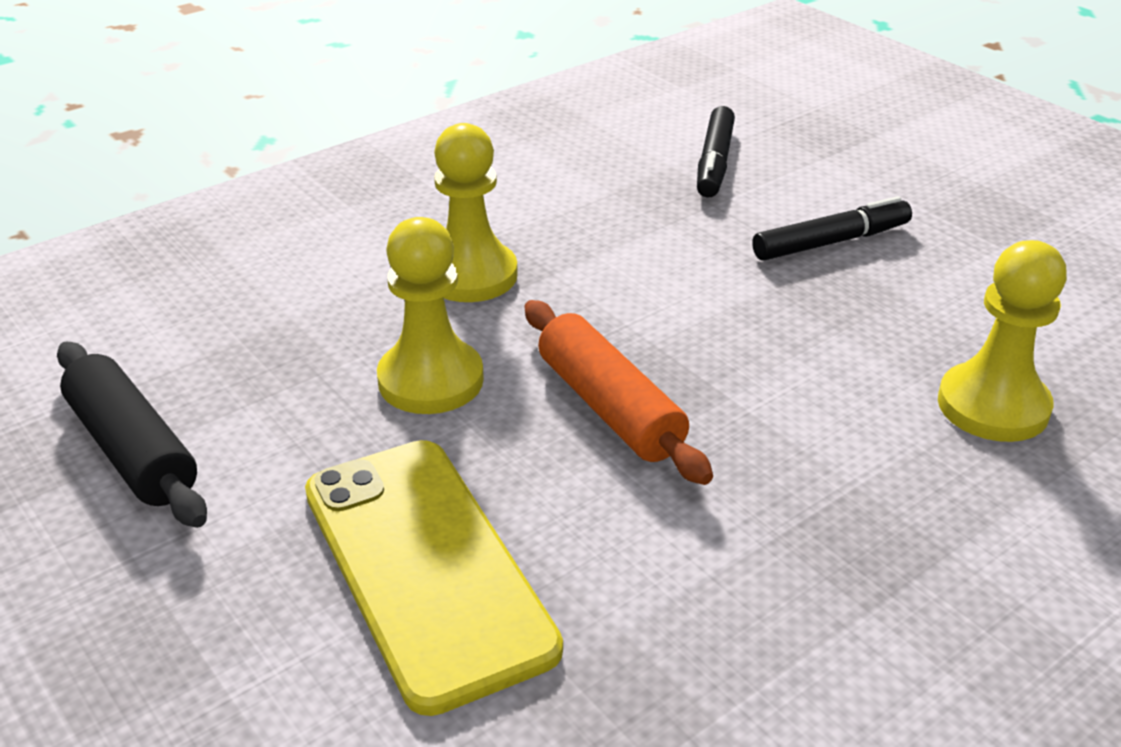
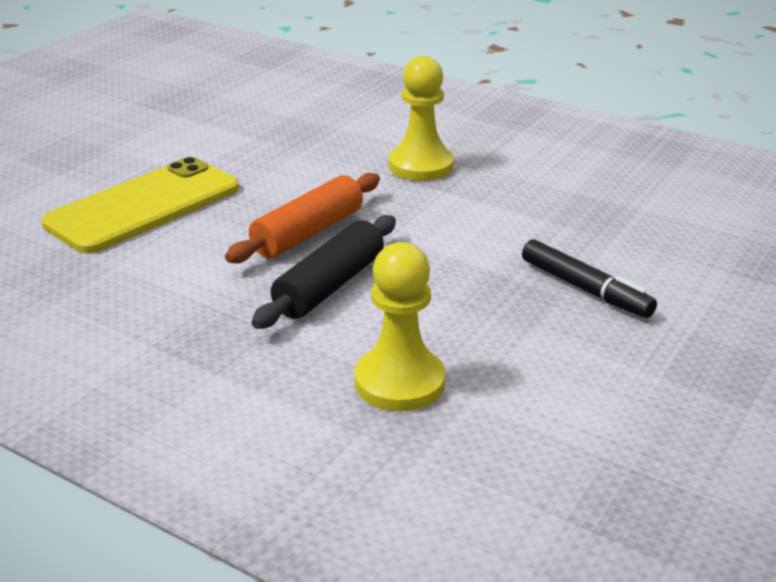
camera: 70 degrees right, 5 degrees down
black rolling pin [57,341,207,528] -> black rolling pin moved to [251,215,396,329]
yellow pawn [377,217,484,414] -> none
black marker [697,106,735,198] -> none

